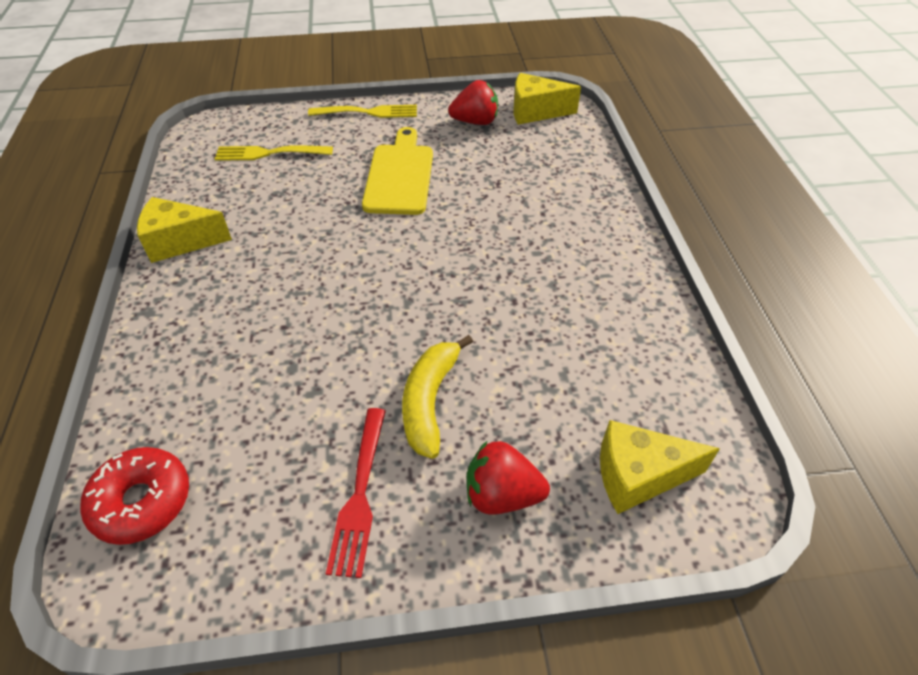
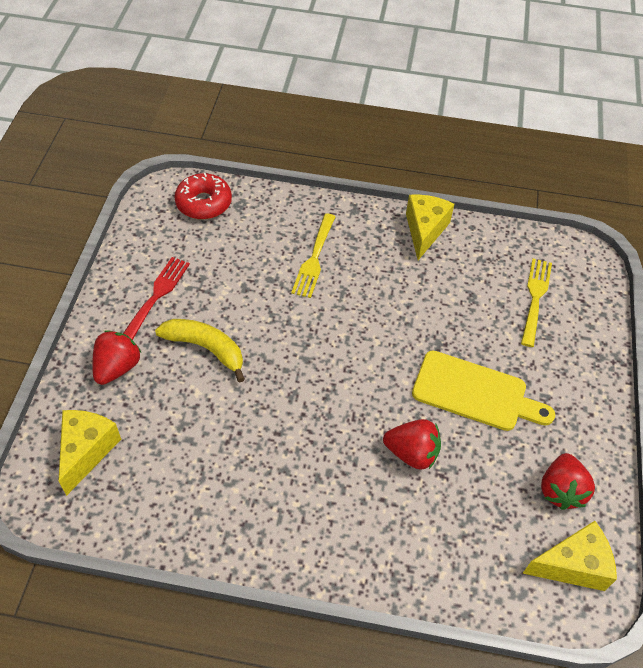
camera: 105 degrees right, 5 degrees up
yellow fork [308,105,417,118] -> yellow fork moved to [291,213,336,298]
red fork [326,408,386,578] -> red fork turned 90 degrees clockwise [123,257,190,340]
yellow cheese [514,73,581,125] -> yellow cheese turned 60 degrees clockwise [523,521,617,591]
none -> red strawberry [383,419,441,470]

